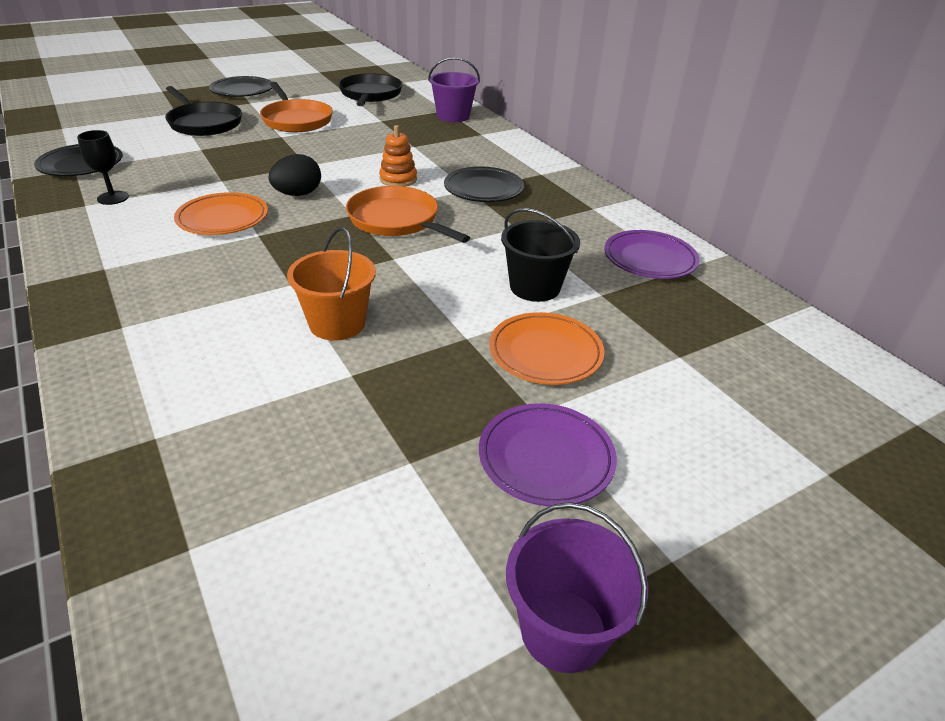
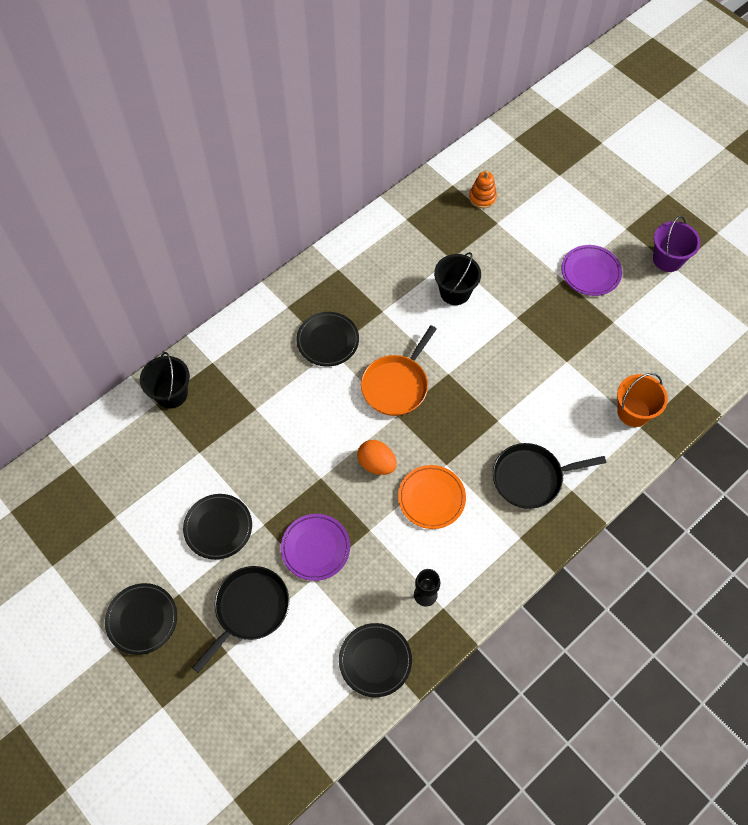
camera: 100 degrees left, 25 degrees up
orange pan [260,82,333,132] -> black plate [183,494,252,560]
black egg [268,154,321,196] -> orange egg [357,440,397,475]
orange bucket [287,227,376,341] -> orange bucket moved to [617,373,668,427]
black pan [338,73,403,106] -> black pan moved to [493,443,606,509]
orange stacking toy [379,125,417,187] -> orange stacking toy moved to [469,170,497,209]
purple bucket [428,57,480,122] -> black bucket [140,352,190,409]
orange plate [489,312,605,385] -> none
purple plate [604,230,700,279] -> purple plate moved to [281,514,350,581]

